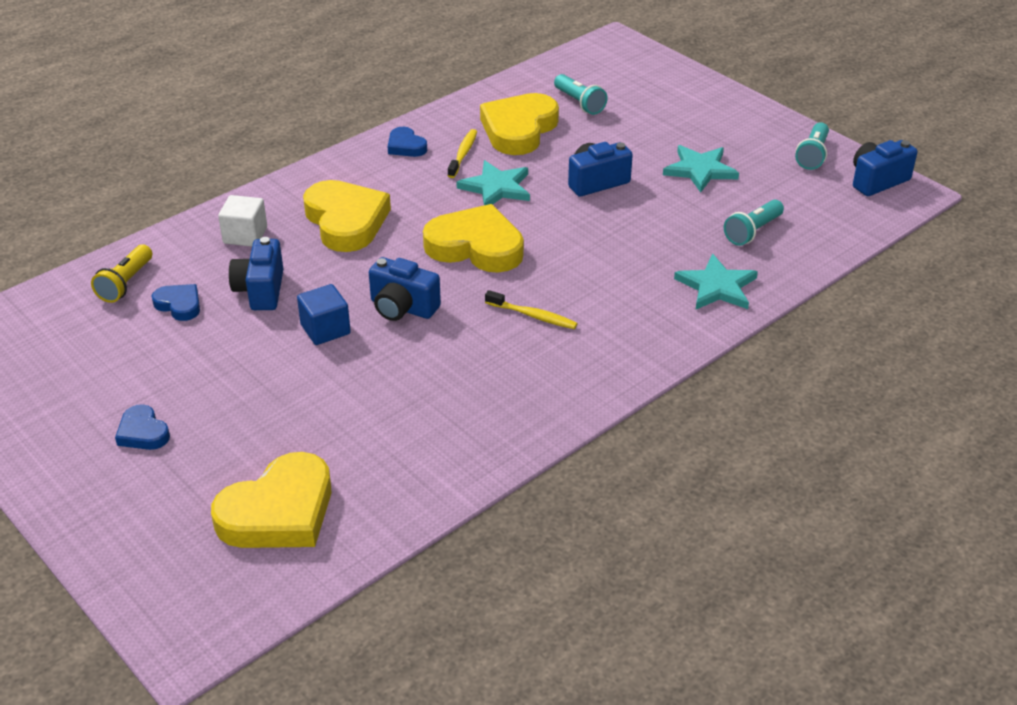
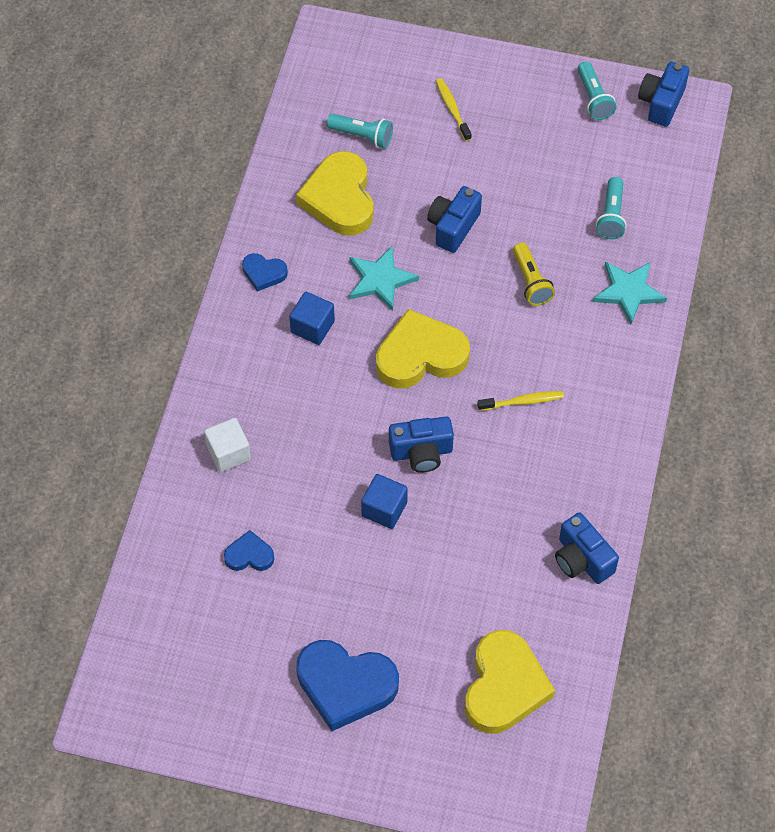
camera: 35 degrees left, 20 degrees up
yellow flashlight [91,244,152,303] -> yellow flashlight moved to [513,242,555,306]
blue heart [115,404,170,450] -> blue heart [296,640,399,731], size x2.02
blue camera [229,237,283,310] -> blue camera moved to [555,512,619,584]
yellow heart [303,180,391,252] -> none
yellow toothbrush [448,129,477,178] -> yellow toothbrush moved to [436,78,472,141]
turquoise star [663,145,739,193] -> none
none -> blue cube [289,292,335,345]

